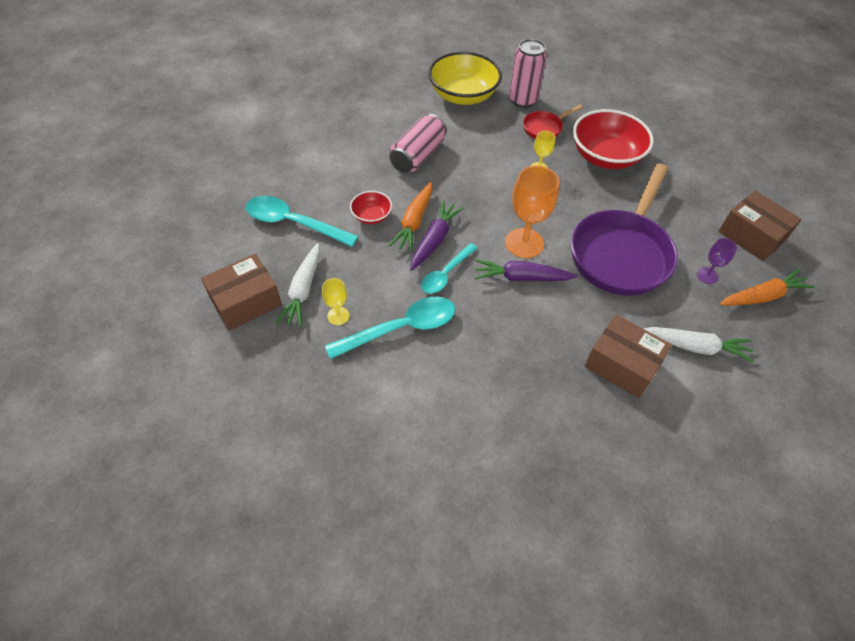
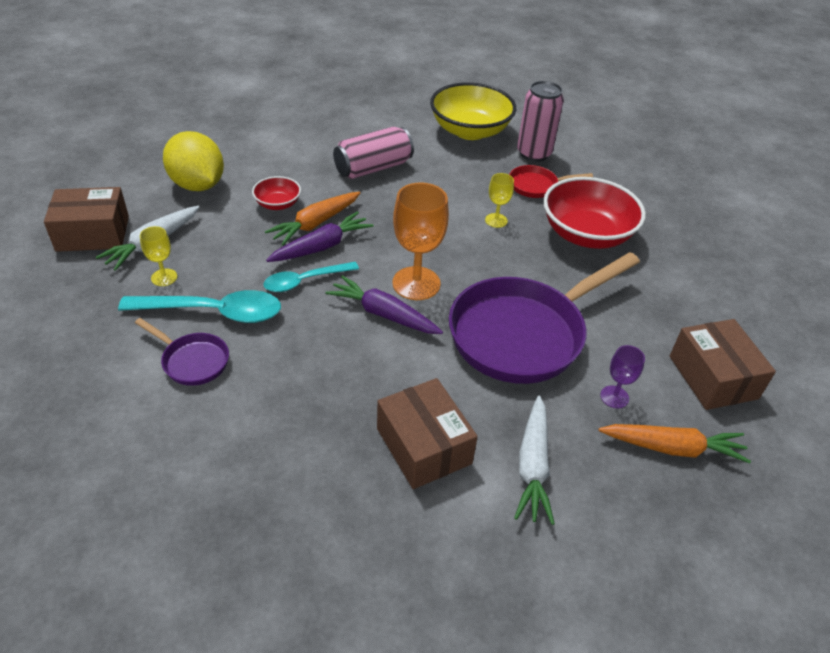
camera: 25 degrees right, 10 degrees down
turquoise spoon [246,196,359,247] -> yellow lemon [163,131,224,191]
white carrot [643,327,754,362] -> white carrot turned 60 degrees clockwise [514,396,555,525]
none -> purple pan [135,318,229,386]

